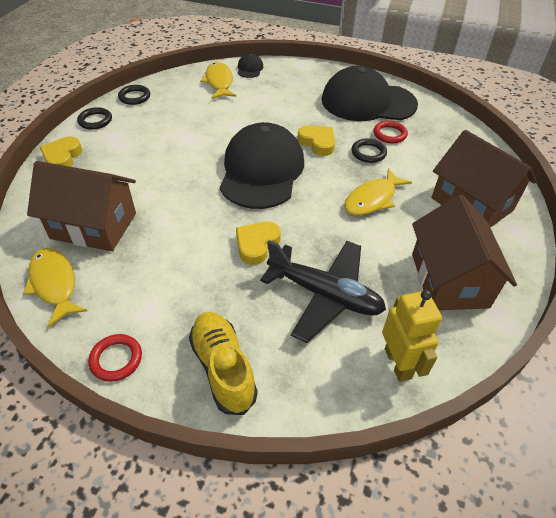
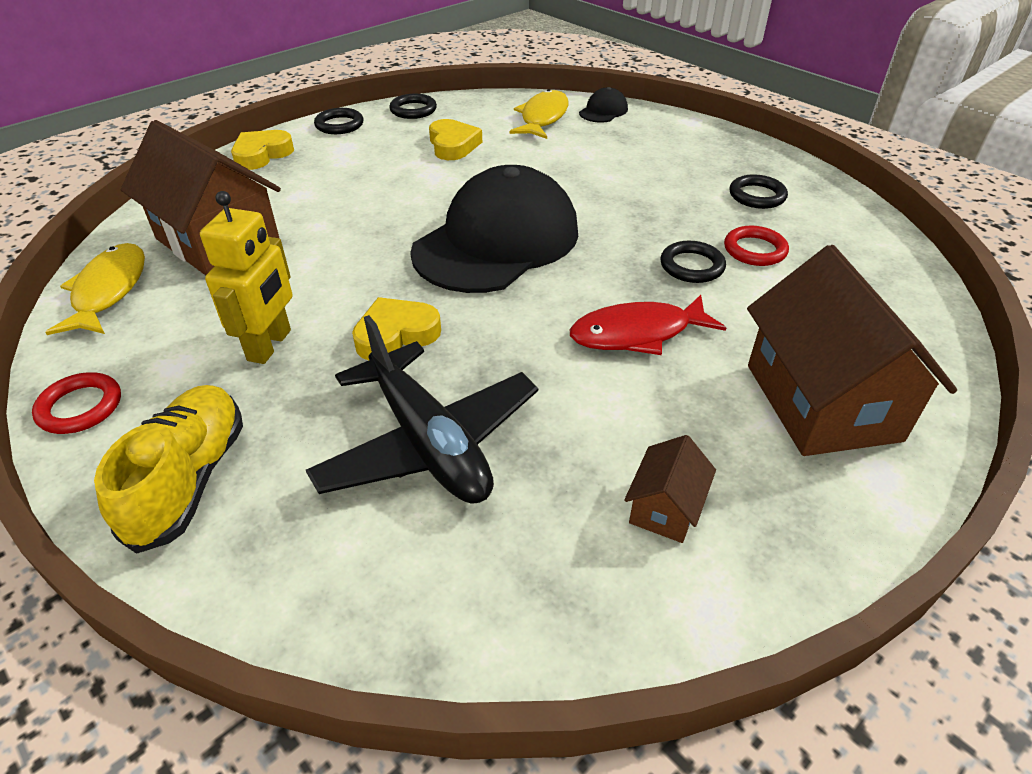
camera: 30 degrees right, 5 degrees down
yellow heart [297,125,335,156] -> yellow heart moved to [429,119,482,160]
black cap [322,66,418,121] -> black ring [730,174,788,209]
yellow fish [344,168,412,216] -> red fish [570,295,726,355]
yellow robot [382,290,442,382] -> yellow robot moved to [200,191,293,364]
brown house [412,195,517,310] -> brown house [624,435,716,543], size x0.45

